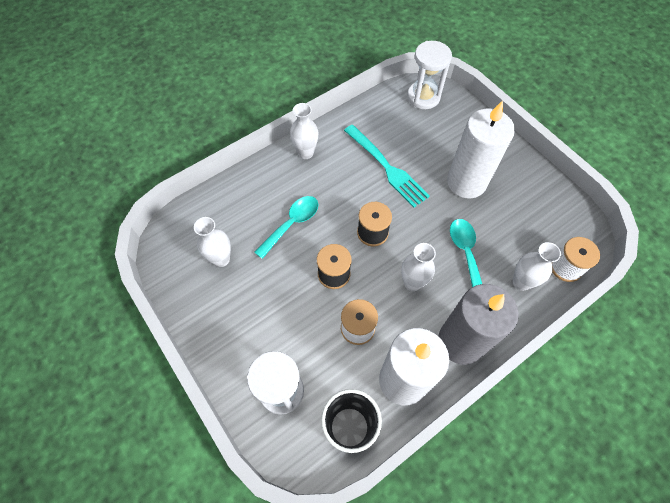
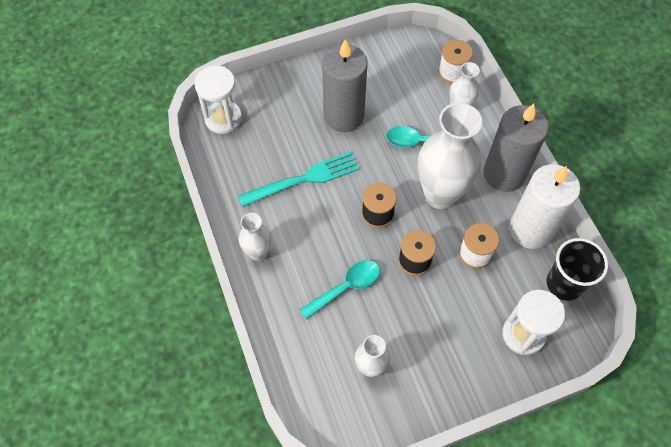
camera: 75 degrees left, 0 degrees up
turquoise spoon [254,196,318,259] -> turquoise spoon turned 90 degrees clockwise [300,260,380,319]
white vase [401,243,436,291] -> white vase [418,103,482,209], size x1.93
white candle [447,100,515,199] -> grey candle [322,39,368,132]

